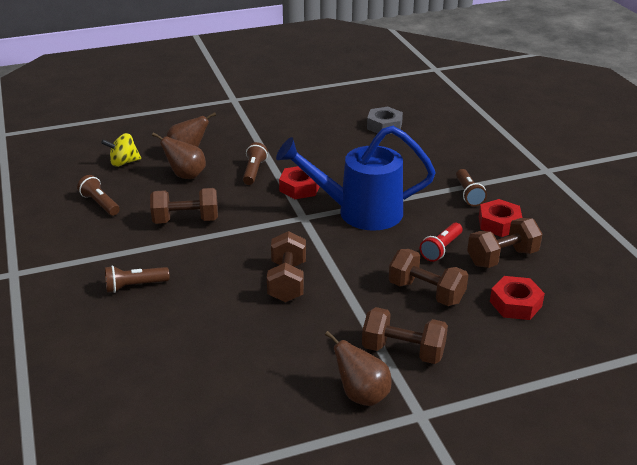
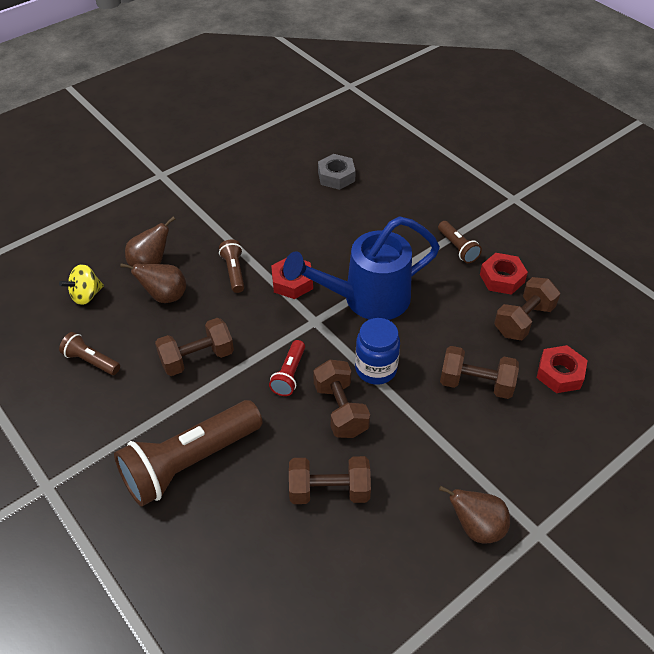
camera: 20 degrees left, 15 degrees up
brown flashlight [105,266,170,293] -> brown flashlight [114,400,263,507], size x2.14
brown dumbbell [362,307,448,364] -> brown dumbbell moved to [289,456,371,504]
red flashlight [420,223,463,262] -> red flashlight moved to [269,340,305,396]
none -> blue jar [355,318,400,385]

